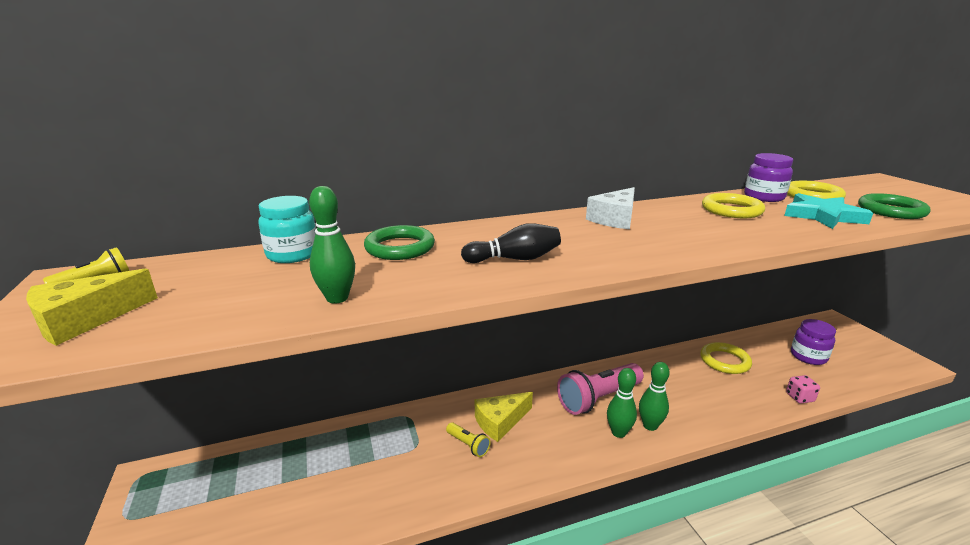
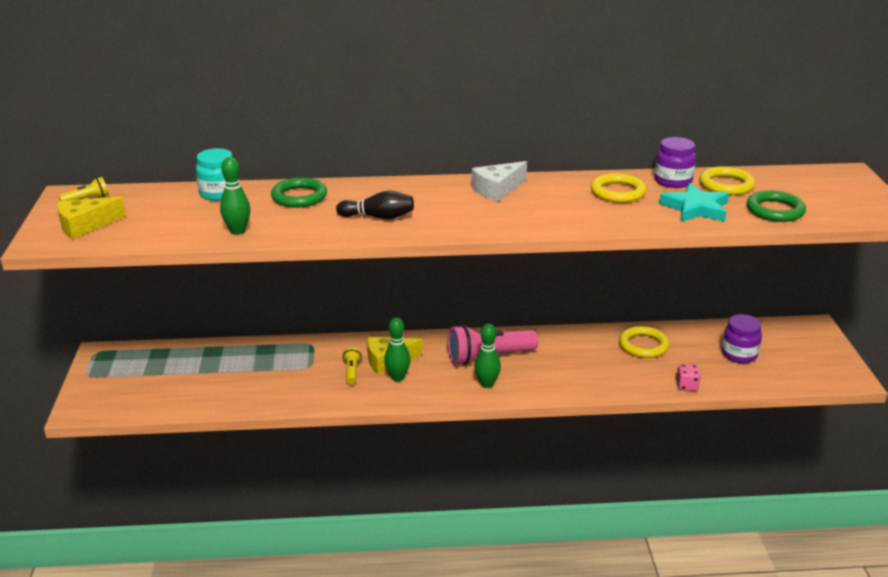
camera: 15 degrees right, 5 degrees up
yellow flashlight [446,422,491,457] -> yellow flashlight turned 150 degrees counterclockwise [343,347,362,385]
green bowling pin [639,362,670,431] -> green bowling pin moved to [384,317,410,382]

